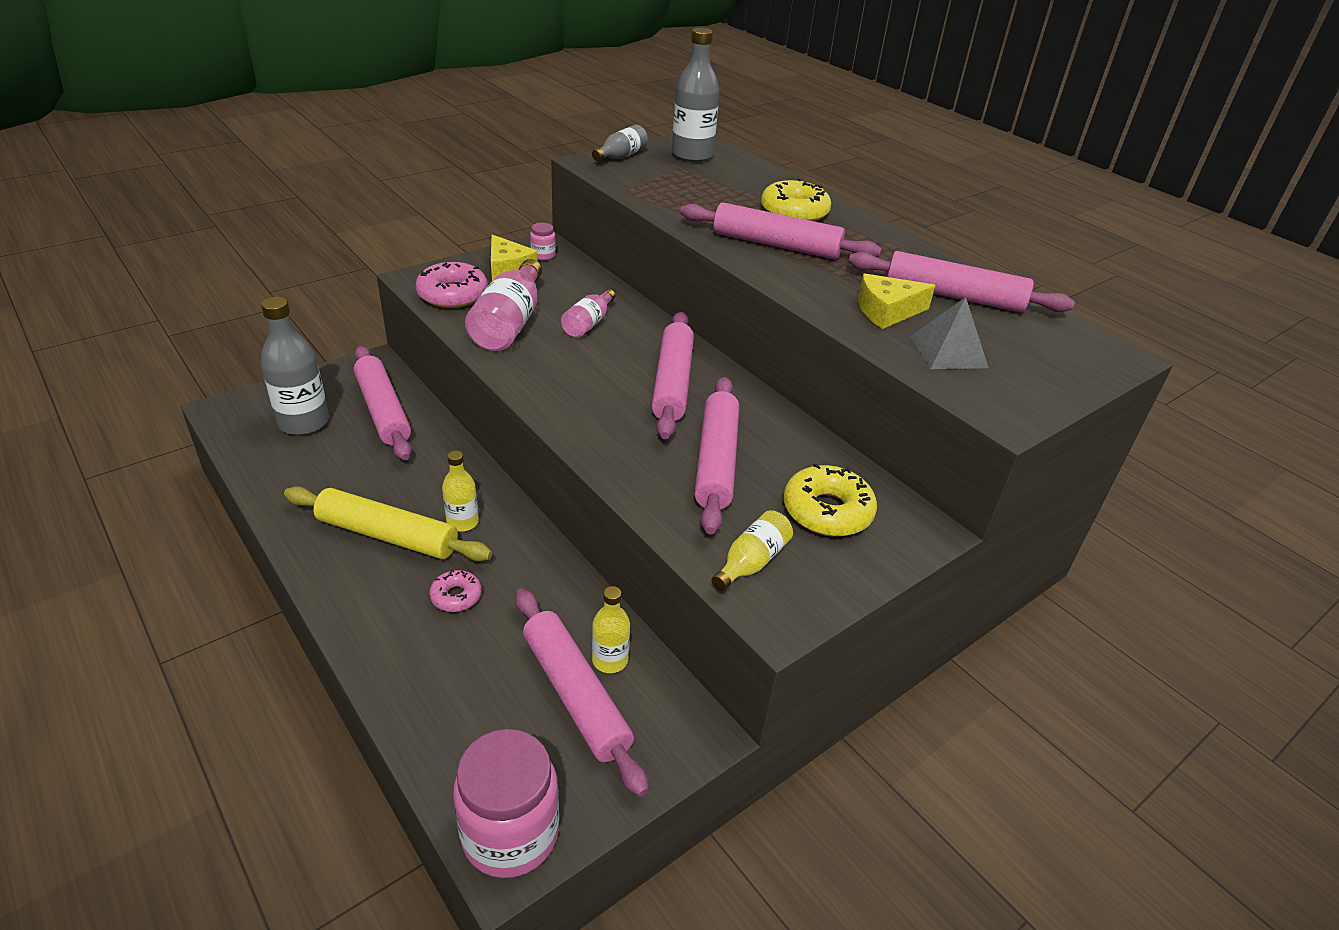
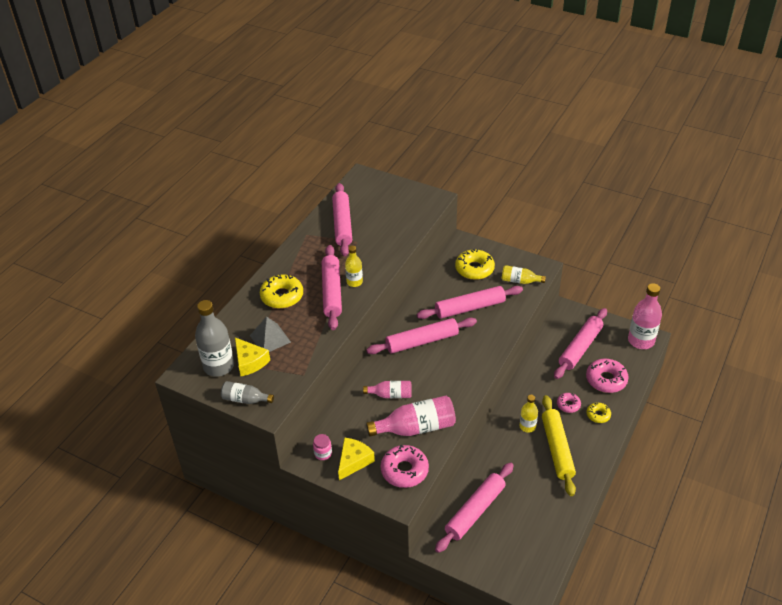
camera: 110 degrees left, 5 degrees up
grey bottle [260,297,329,435] -> none
pink jar [453,729,559,878] -> pink bottle [628,283,662,349]
yellow bottle [592,586,630,673] -> yellow bottle moved to [345,246,363,287]
yellow cheese [858,274,935,329] -> yellow cheese moved to [235,338,270,376]
grey pyramid [910,297,989,369] -> grey pyramid moved to [250,316,291,352]
none -> pink donut [586,359,629,393]
none -> yellow donut [587,403,611,423]

